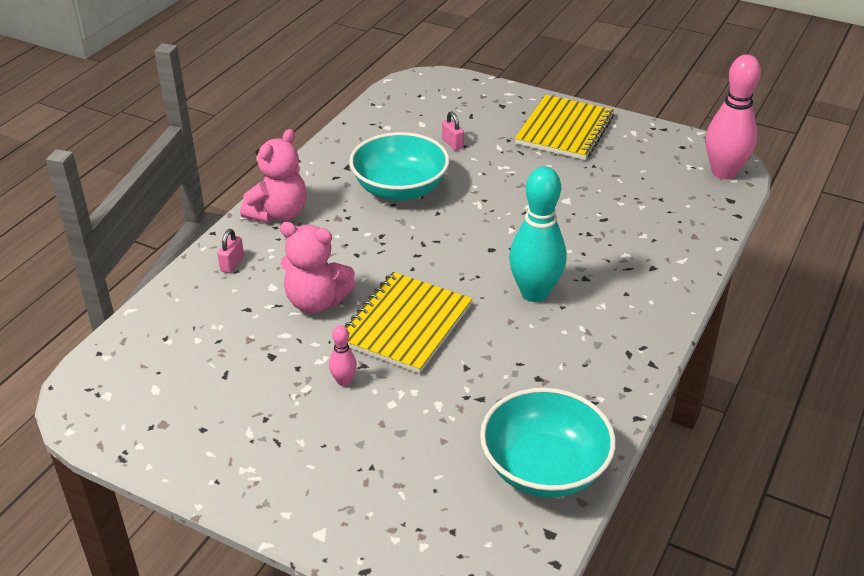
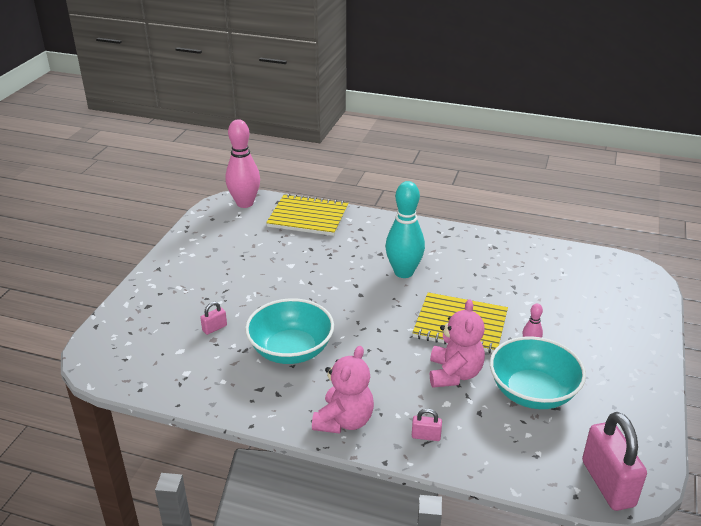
camera: 100 degrees left, 5 degrees down
pink teddy bear [240,129,307,223] -> pink teddy bear turned 90 degrees clockwise [312,346,374,434]
turquoise bowl [480,388,616,498] -> turquoise bowl moved to [490,336,586,409]
yellow notebook [515,95,614,160] -> yellow notebook moved to [266,194,349,236]
none -> pink padlock [582,412,647,511]

